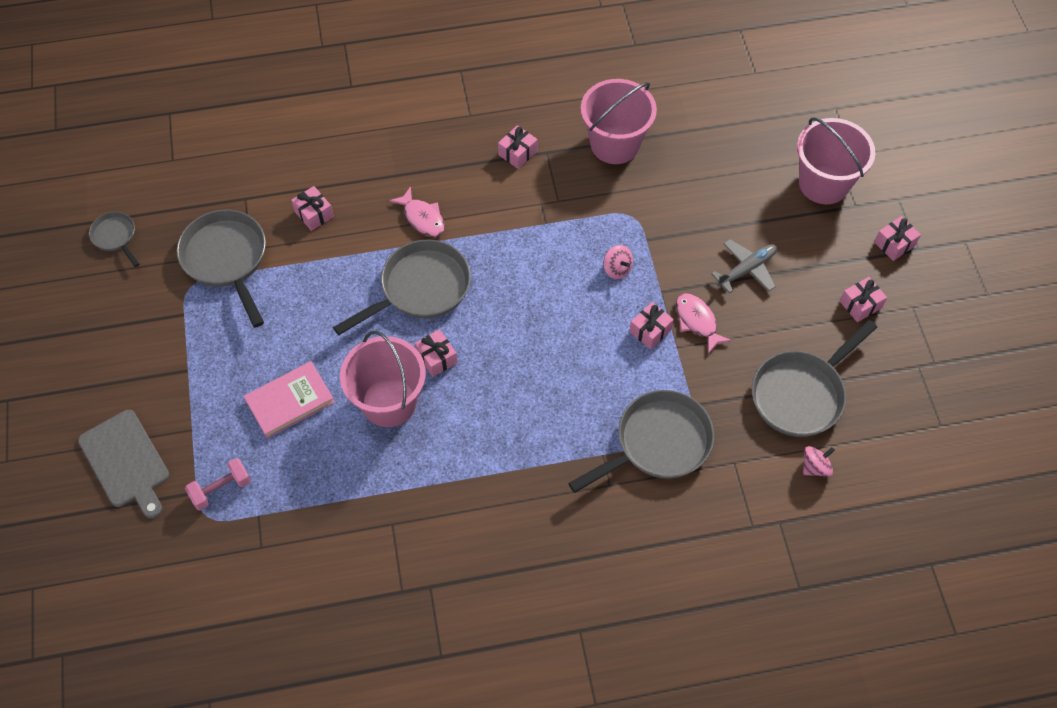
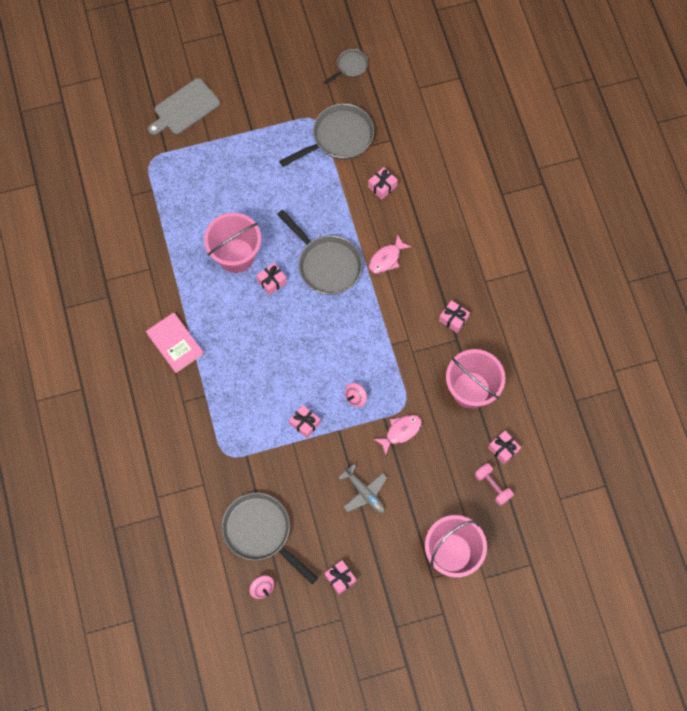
camera: 85 degrees right, 10 degrees up
pink dumbbell [185,458,251,510] -> pink dumbbell moved to [475,463,513,506]
pink book [244,361,335,438] -> pink book moved to [146,312,204,373]
grey pan [568,390,714,493] -> none
pink fish [676,293,732,354] -> pink fish moved to [373,415,422,455]
pink spinning top [803,446,835,477] -> pink spinning top moved to [249,575,274,599]
pink gift [874,216,921,261] -> pink gift moved to [488,431,521,464]

